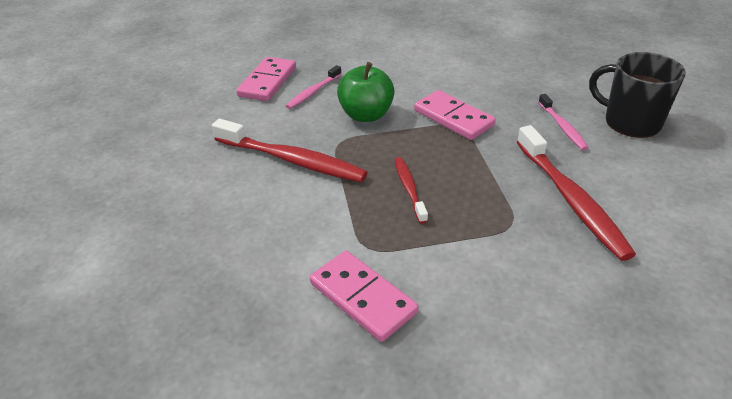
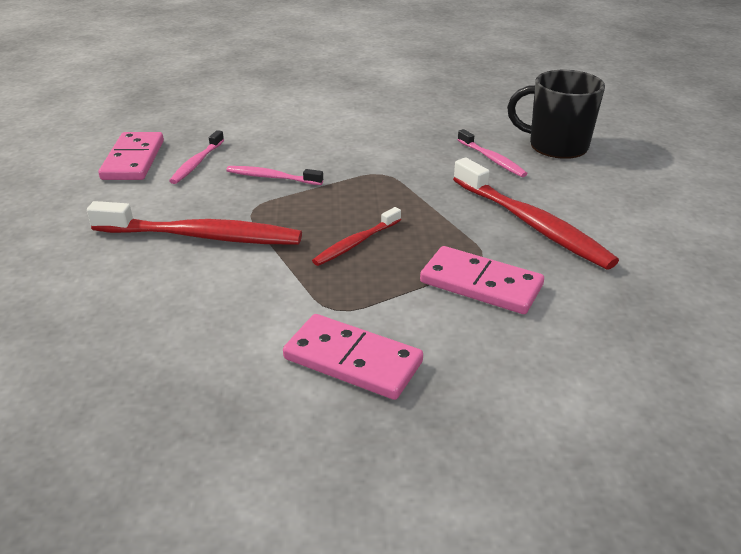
camera: 20 degrees left, 5 degrees down
green apple [337,62,395,122] -> pink toothbrush [226,166,323,185]
red toothbrush [395,157,428,224] -> red toothbrush turned 105 degrees counterclockwise [312,207,401,266]
pink domino [414,90,496,140] -> pink domino moved to [420,246,544,314]

